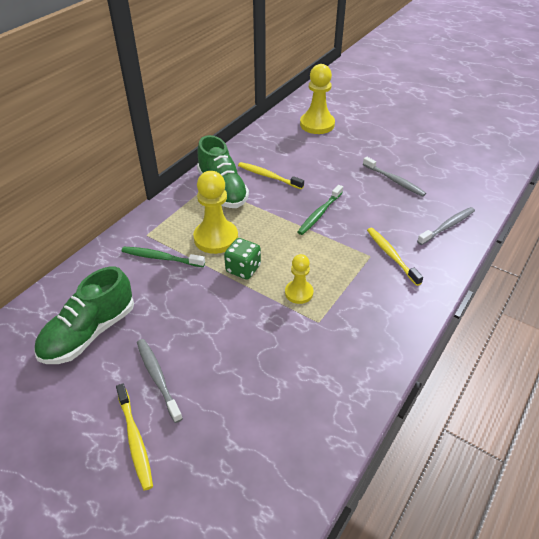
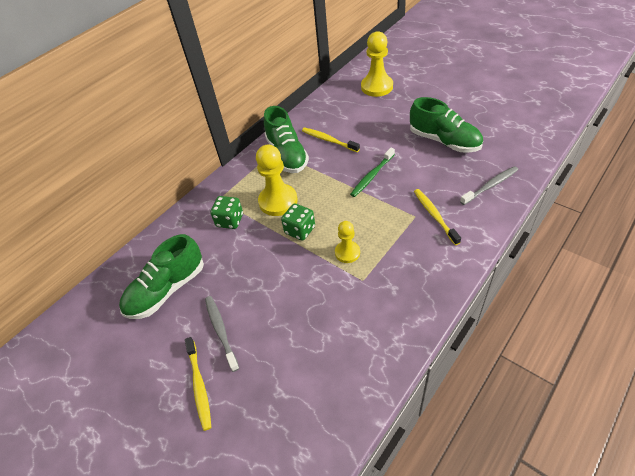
camera: 10 degrees right, 5 degrees up
green toothbrush [122,247,205,267] -> green dice [210,196,243,229]
grey toothbrush [363,157,426,197] -> green shoe [410,97,483,153]

